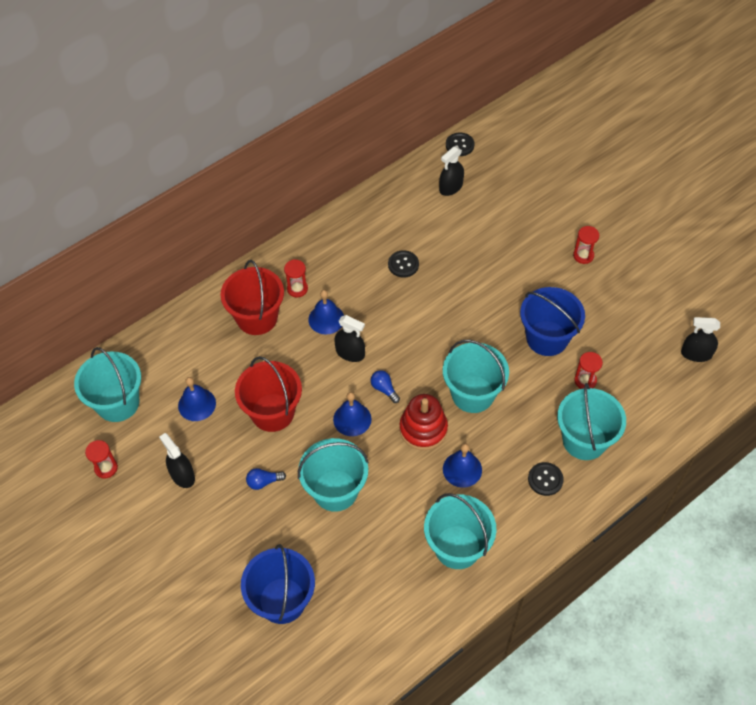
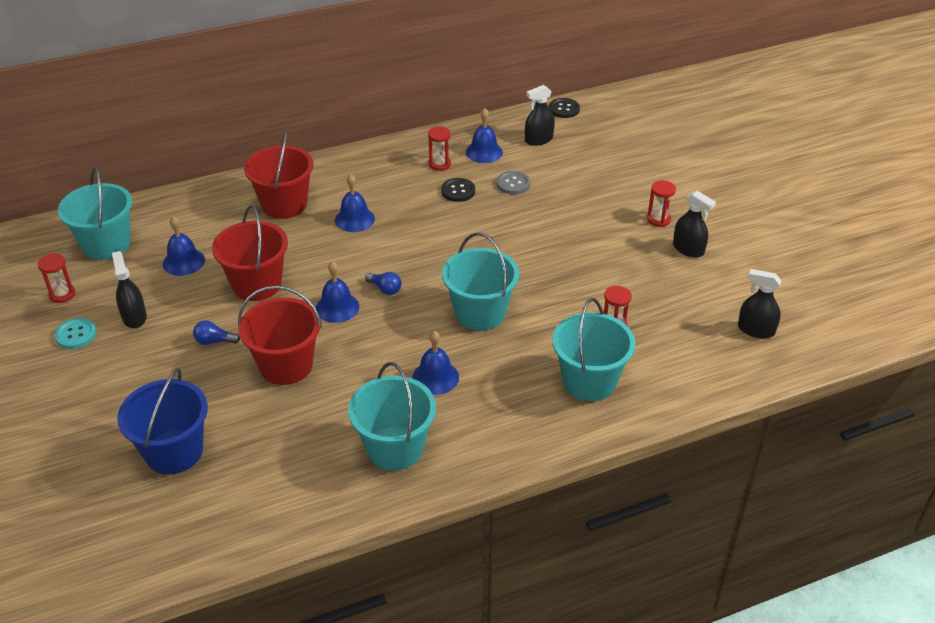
camera: 15 degrees right, 15 degrees down
red hourglass [284,259,308,297] -> red hourglass moved to [428,126,451,171]
turquoise bucket [298,438,369,512] -> red bucket [238,286,322,385]
black spray bottle [334,315,365,362] -> black spray bottle moved to [673,191,716,258]
blue light bulb [371,370,400,403] -> blue light bulb turned 150 degrees clockwise [365,272,401,295]
red stacking toy [399,394,448,450] -> none
blue bucket [520,287,585,356] -> none
black button [528,462,564,496] -> none
none -> turquoise button [55,318,97,349]
none -> blue bell [466,108,503,163]
none -> grey button [496,171,530,194]

